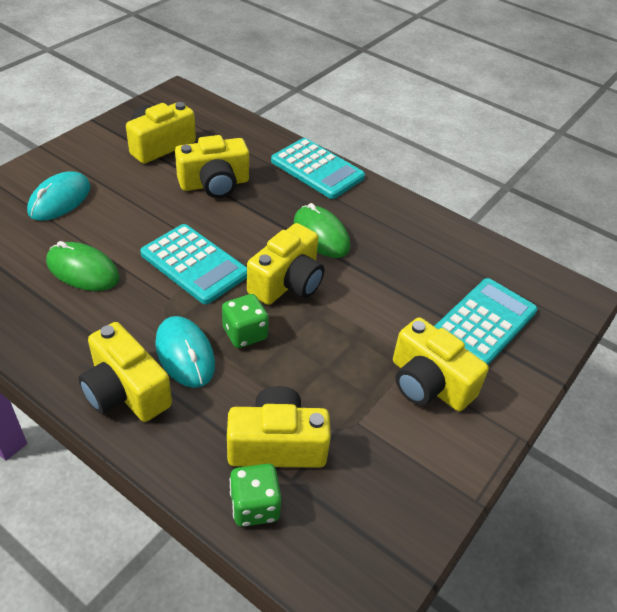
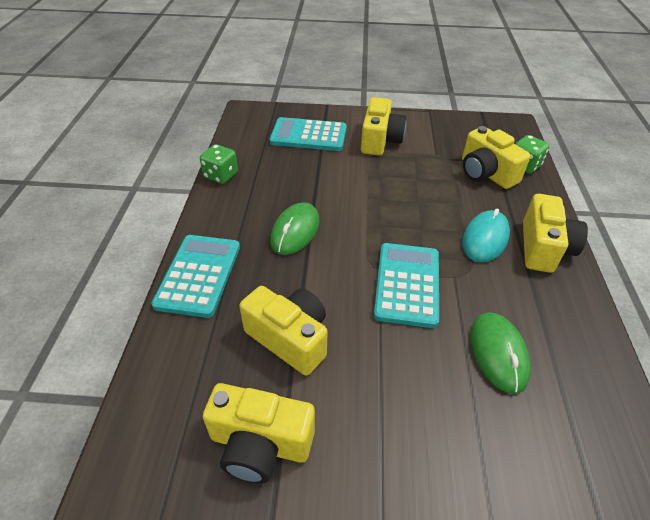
camera: 120 degrees left, 0 degrees up
turquoise mouse [27,171,91,221] -> none
green dice [222,294,269,348] -> green dice moved to [200,144,238,184]
yellow camera [247,223,324,305] -> none

